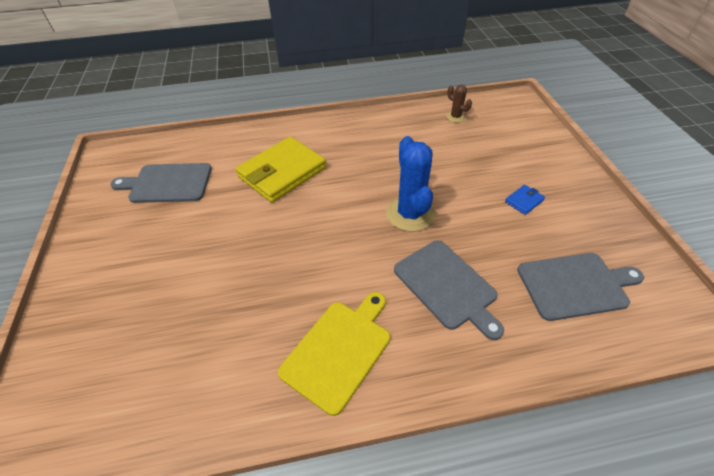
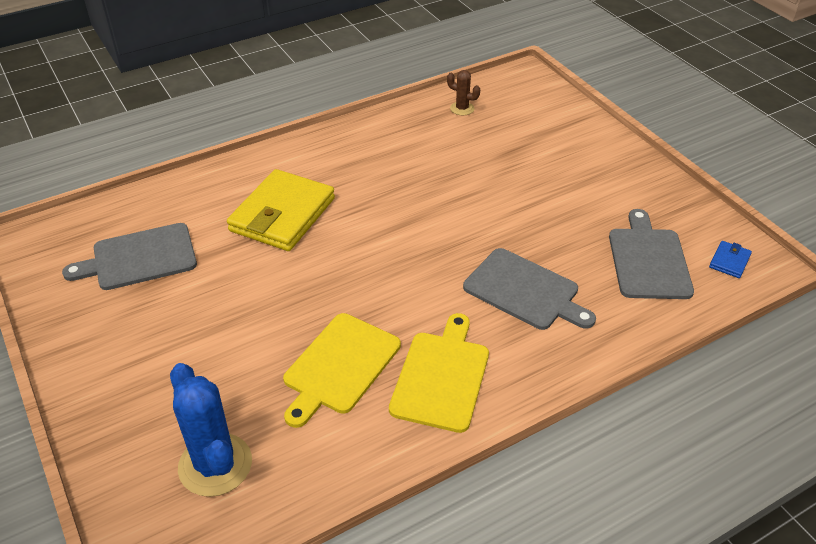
camera: 20 degrees left, 5 degrees down
blue cactus [386,136,435,232] -> blue cactus moved to [170,363,252,497]
blue wallet [505,185,545,215] -> blue wallet moved to [709,241,752,278]
grey cutting board [517,253,644,321] -> grey cutting board turned 60 degrees counterclockwise [609,209,694,299]
none -> yellow cutting board [283,313,401,428]

